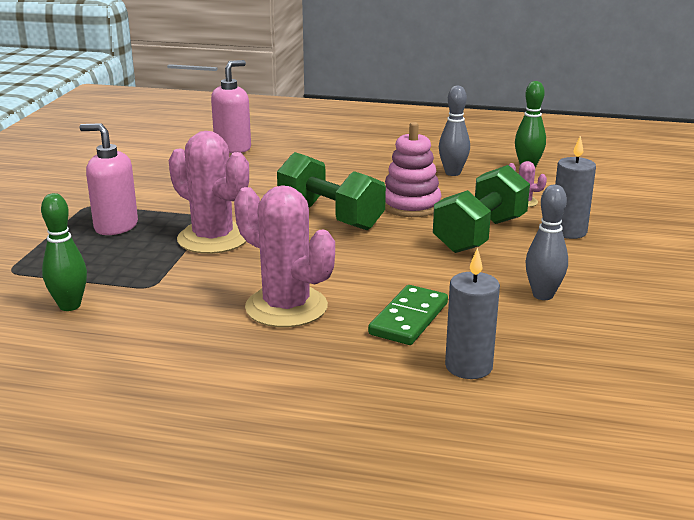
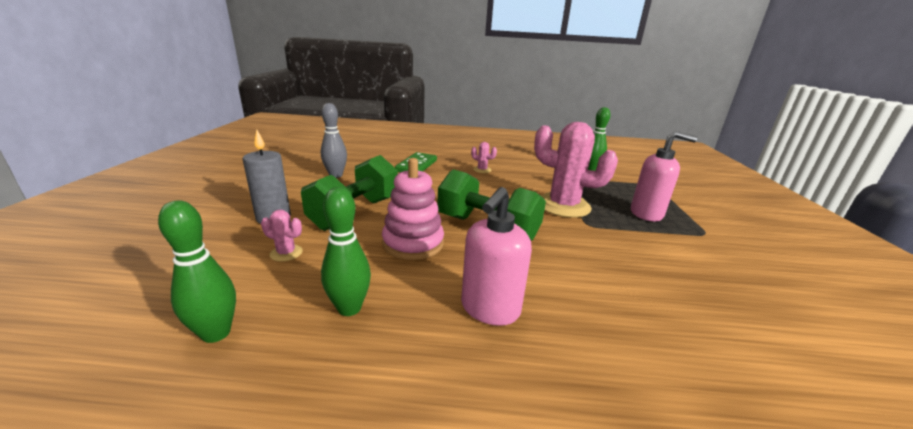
camera: 170 degrees right, 0 degrees up
pink soap dispenser [211,60,251,153] -> pink soap dispenser moved to [461,187,532,326]
pink cactus [234,185,335,328] -> pink cactus [471,142,497,173], size x0.42
grey bowling pin [439,86,470,176] -> green bowling pin [321,187,371,316]
grey candle [445,248,500,379] -> none

